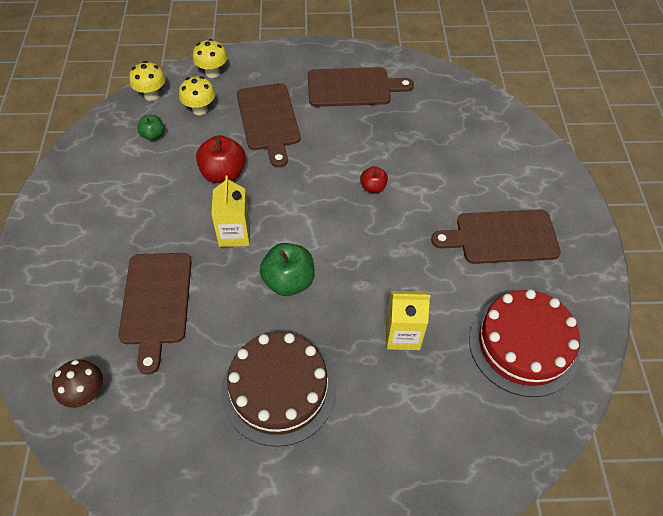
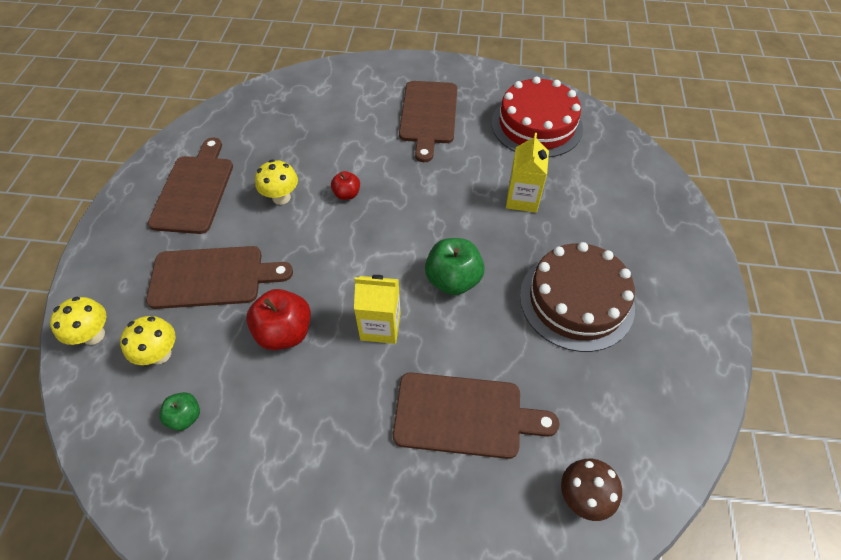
camera: 80 degrees left, 0 degrees up
yellow mushroom [129,61,166,101] -> yellow mushroom moved to [255,160,298,205]

